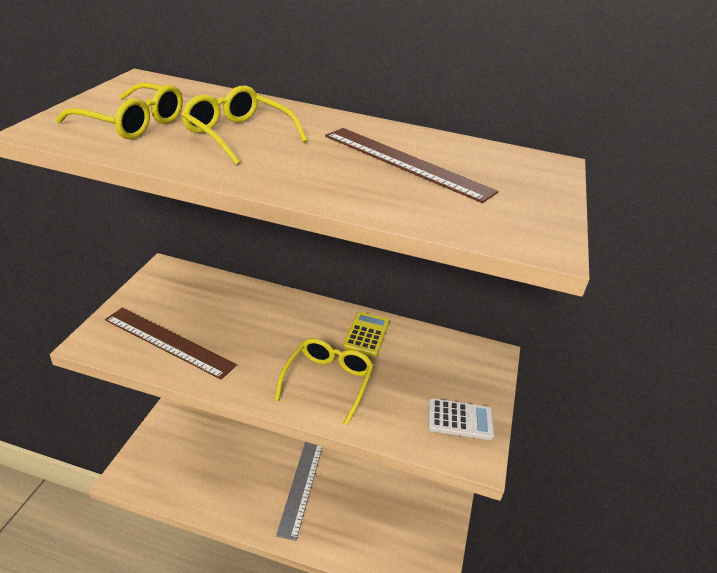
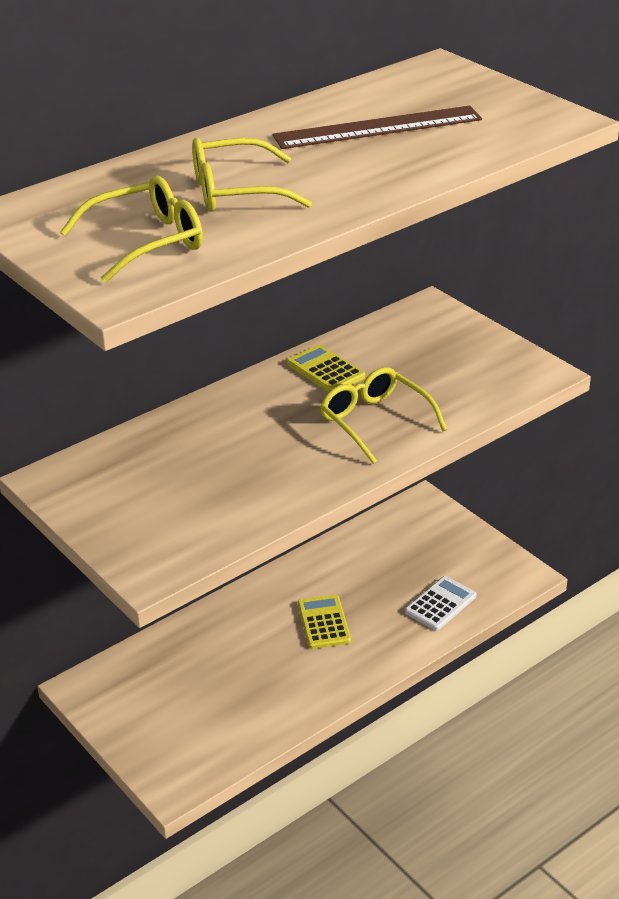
camera: 50 degrees left, 0 degrees up
brown ruler [105,308,237,380] -> none
grey ruler [276,442,323,541] -> yellow calculator [298,595,351,649]
white calculator [428,398,494,440] -> white calculator moved to [405,576,477,631]

